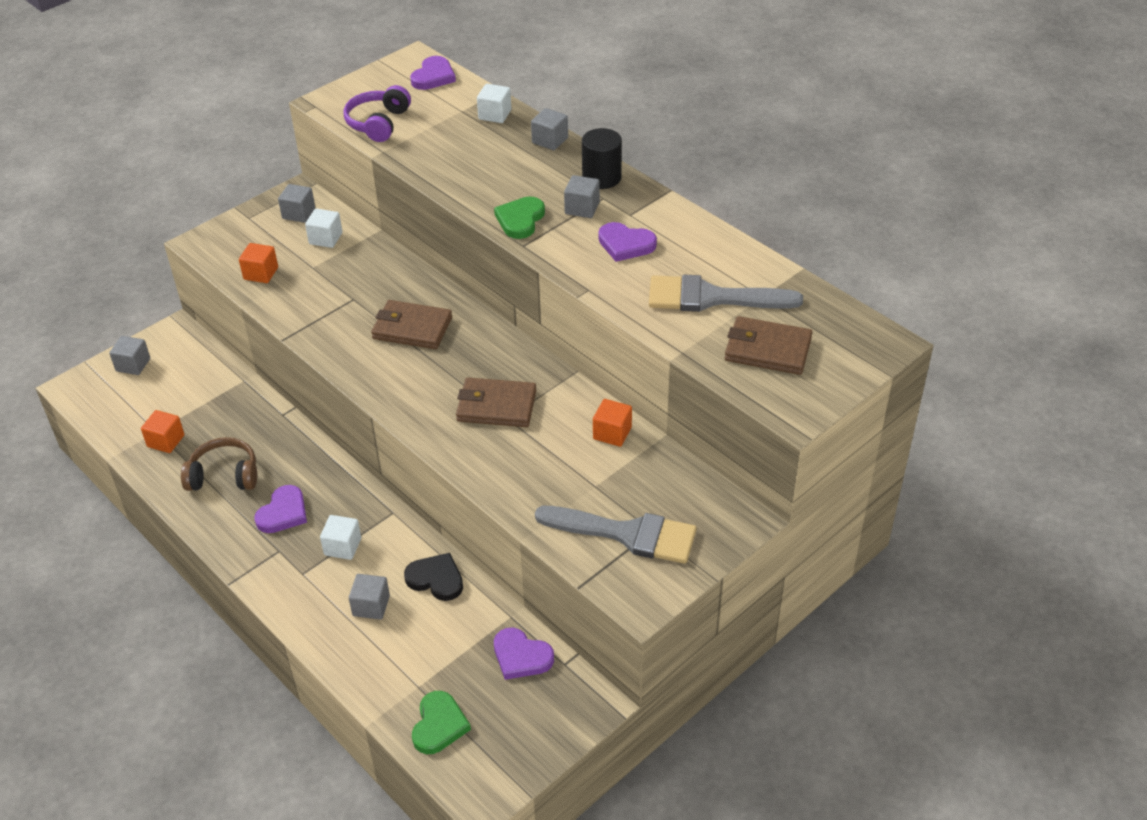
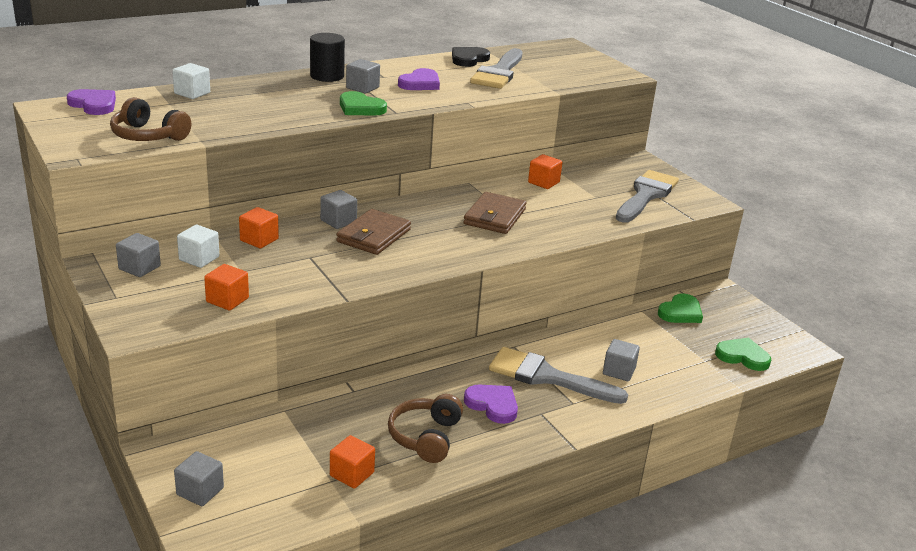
camera: 80 degrees left, 15 degrees down
white cube [320,515,361,560] -> grey brush [489,347,628,404]
purple headphones [344,85,411,142] -> brown headphones [110,97,191,141]
black heart [404,553,463,601] -> black heart moved to [452,47,490,67]
purple heart [494,628,554,680] -> green heart [658,293,703,323]
grey cube [531,108,568,150] -> grey cube moved to [320,190,357,229]
brown wallet [725,316,813,375] -> none
none -> orange cube [239,207,279,248]

